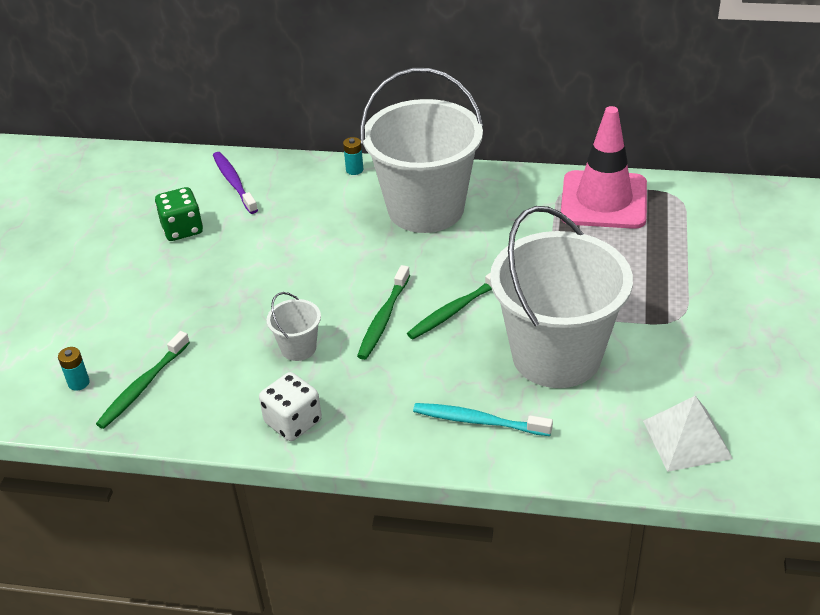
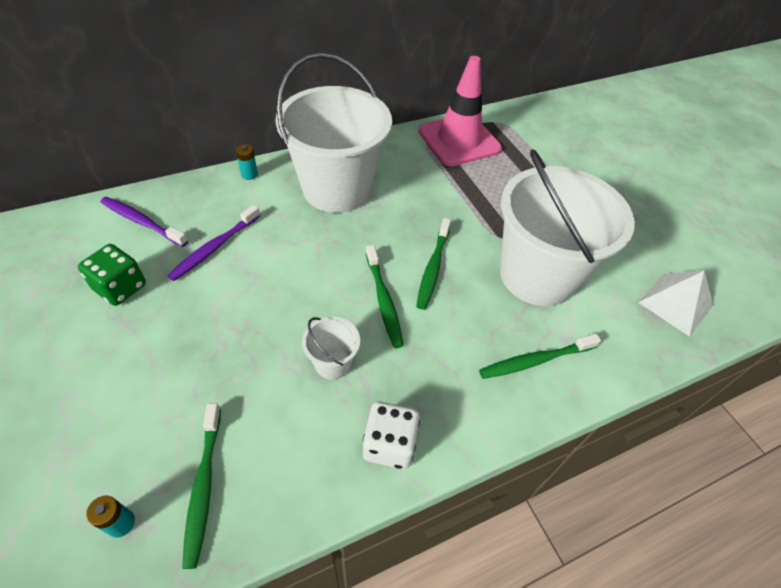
camera: 40 degrees left, 10 degrees up
turquoise toothbrush [413,403,553,436] -> green toothbrush [479,334,601,379]
none -> purple toothbrush [167,205,261,281]

